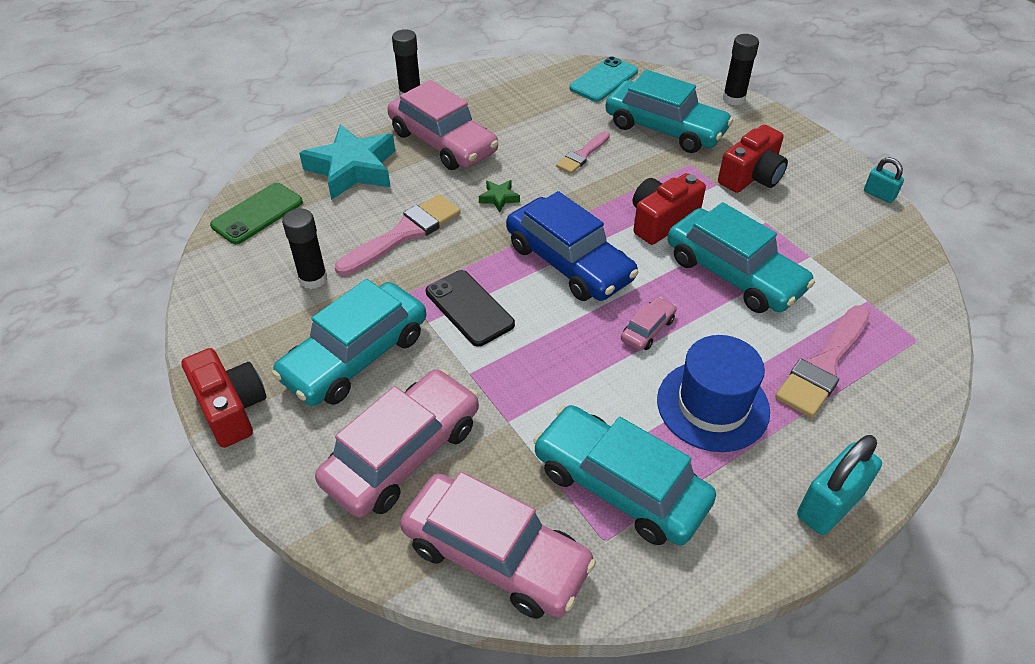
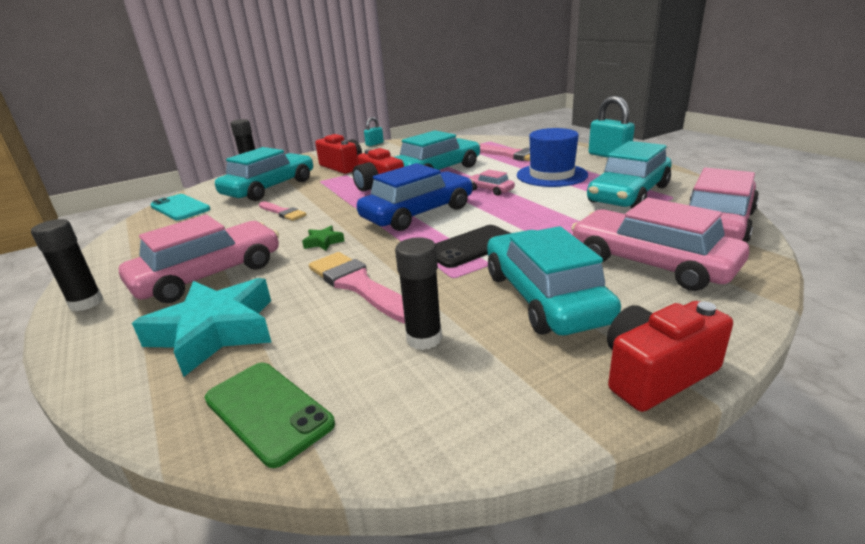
camera: 85 degrees left, 20 degrees down
turquoise car [272,279,426,406] -> turquoise car turned 150 degrees counterclockwise [487,226,621,335]

